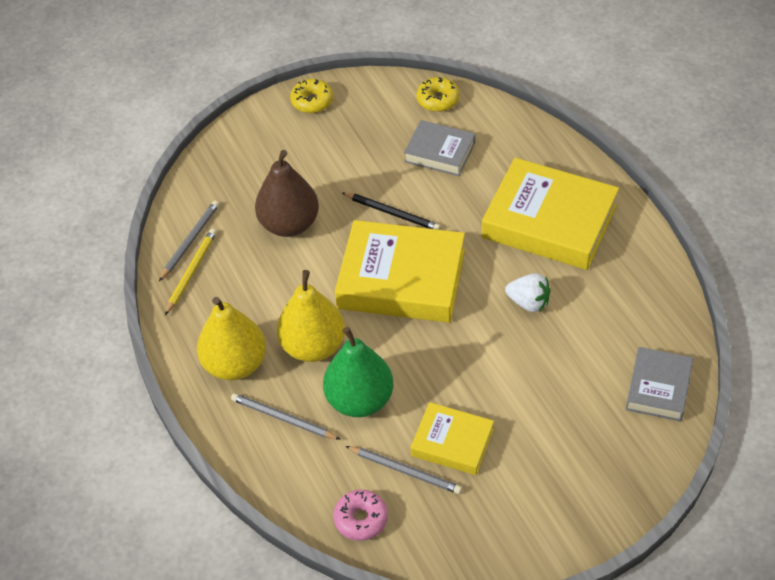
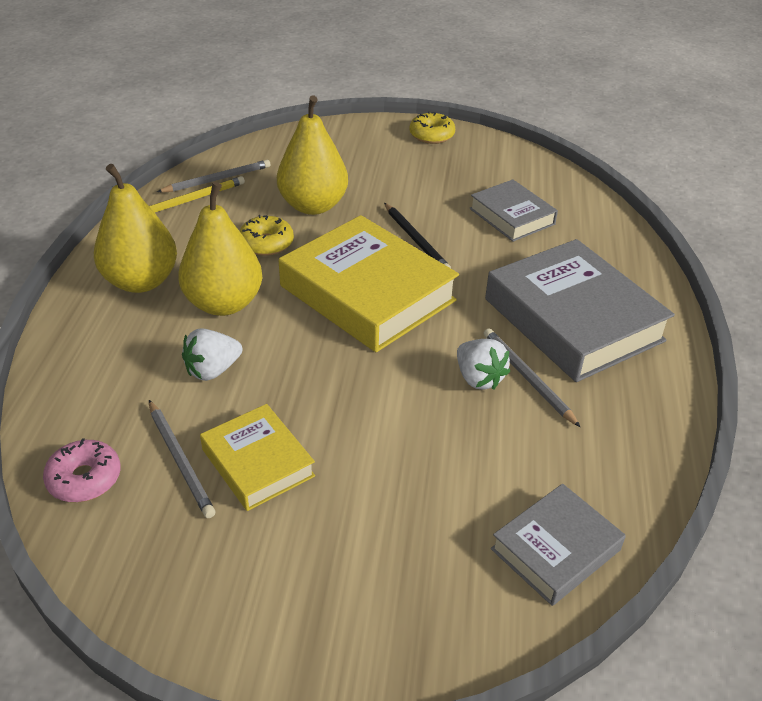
camera: 30 degrees right, 10 degrees down
grey pencil [231,393,341,440] -> grey pencil moved to [484,328,581,428]
brown pear [255,150,319,237] -> yellow pear [277,95,348,215]
green pear [323,327,393,417] -> white strawberry [182,328,242,381]
yellow donut [416,77,460,112] -> yellow donut moved to [240,215,294,256]
yellow book [482,158,619,270] -> grey book [485,239,675,382]

